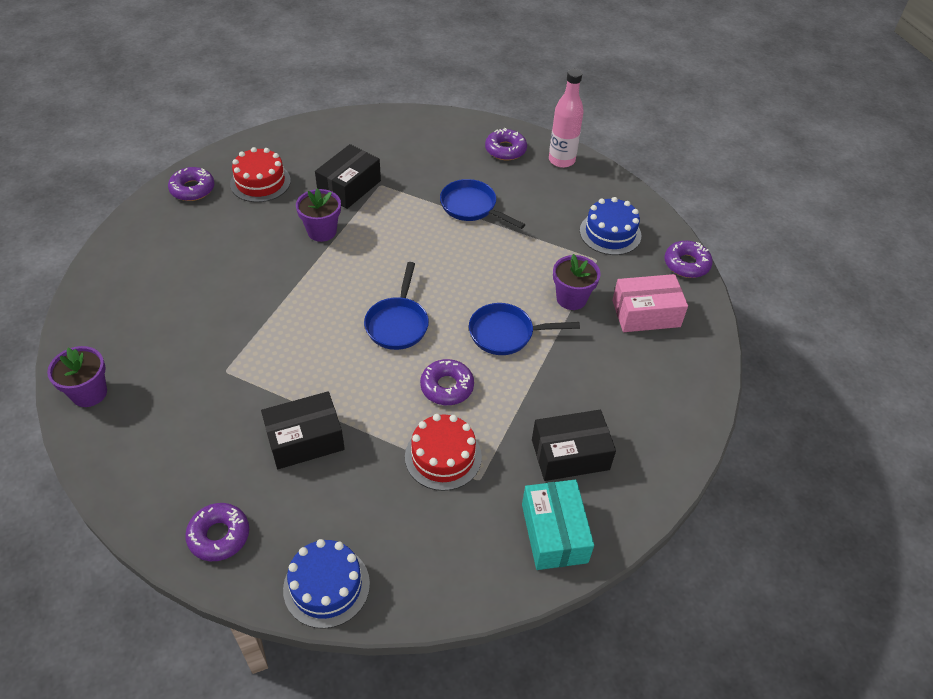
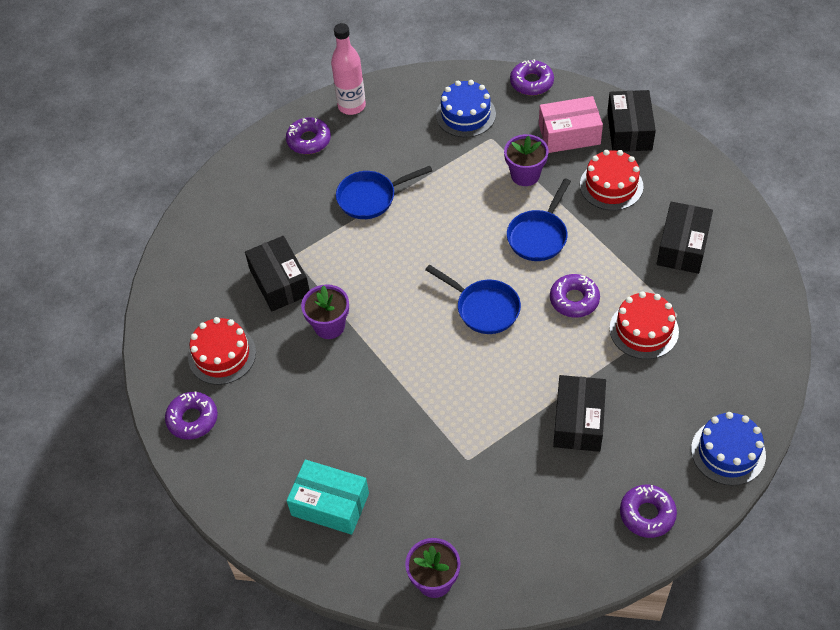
camera: 55 degrees left, 5 degrees up
turquoise box [522,480,594,570] -> turquoise box moved to [286,460,369,535]
pink box [612,274,688,332] -> pink box turned 60 degrees clockwise [539,96,603,153]
none -> red cake [580,150,643,210]
none -> black box [607,90,656,152]

